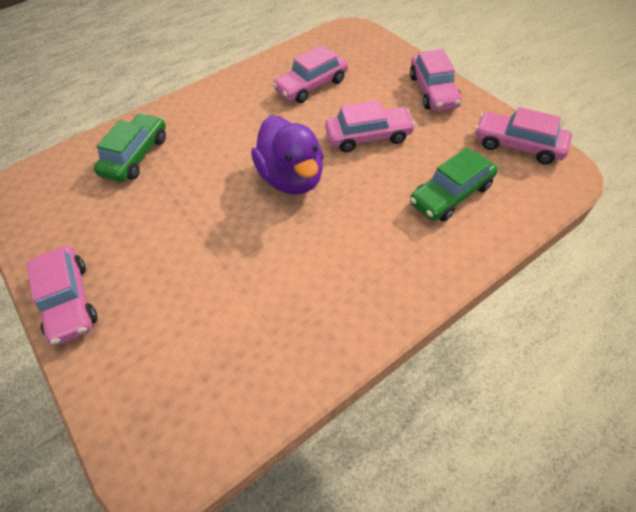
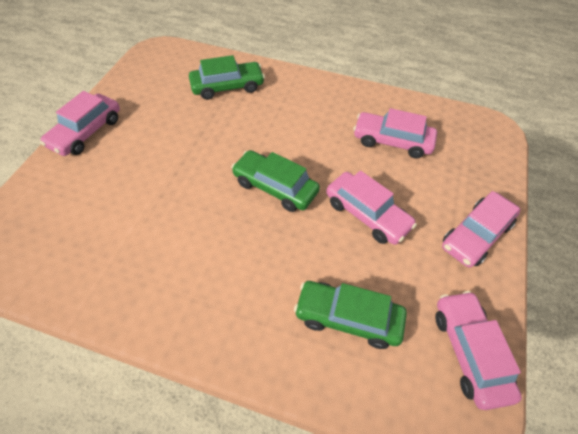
camera: 50 degrees right, 0 degrees up
purple duck [251,115,323,195] -> green car [231,150,320,212]

